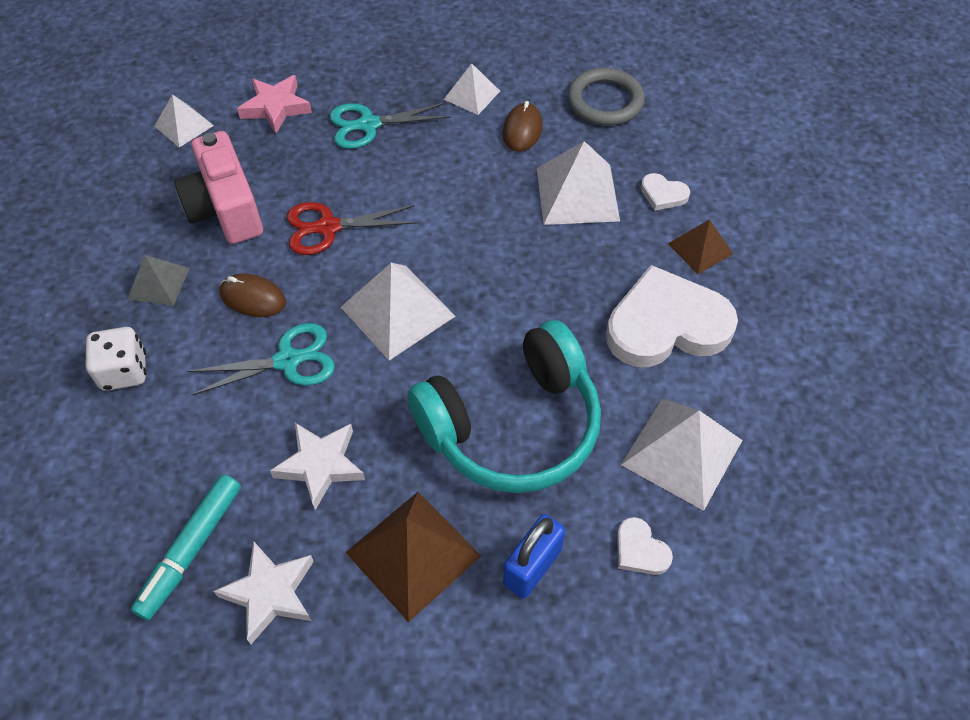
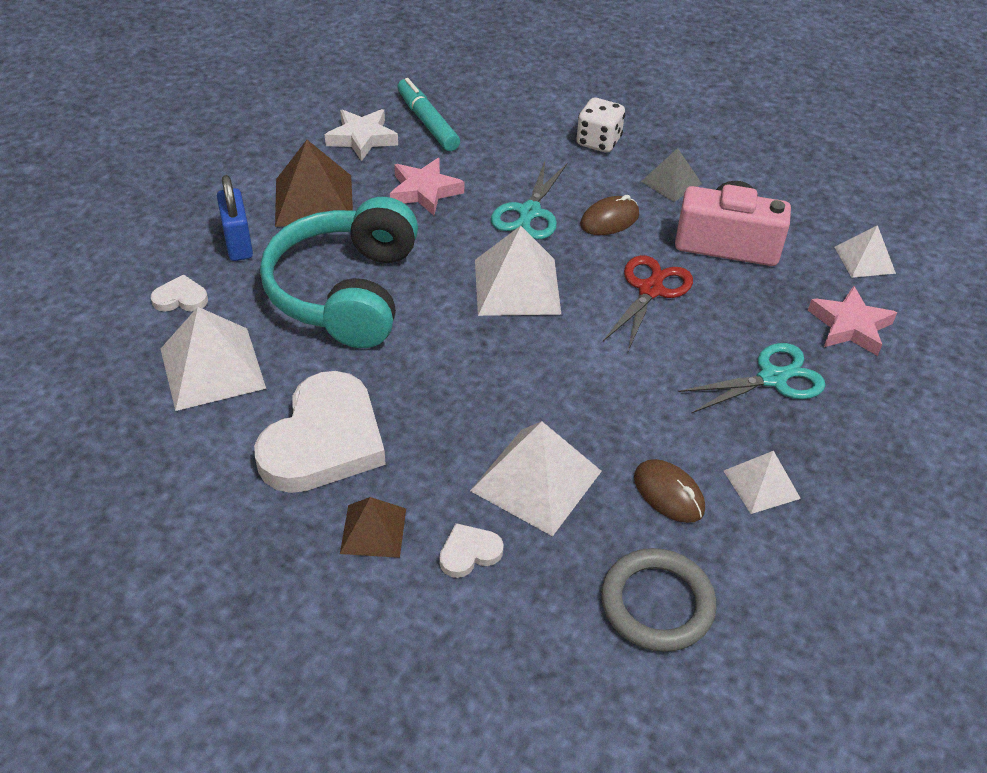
camera: 125 degrees right, 10 degrees down
white star [270,423,365,510] -> pink star [390,158,464,215]
turquoise scissors [330,103,451,149] -> turquoise scissors turned 45 degrees clockwise [678,343,826,414]

